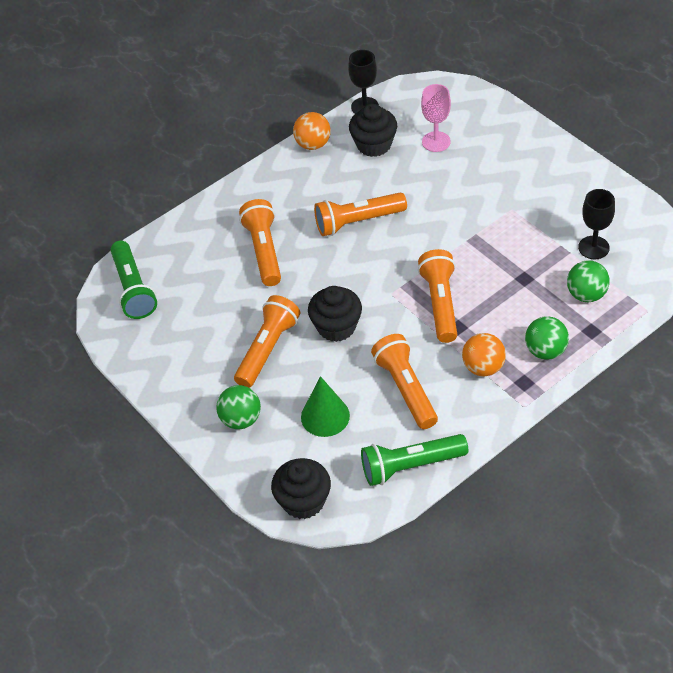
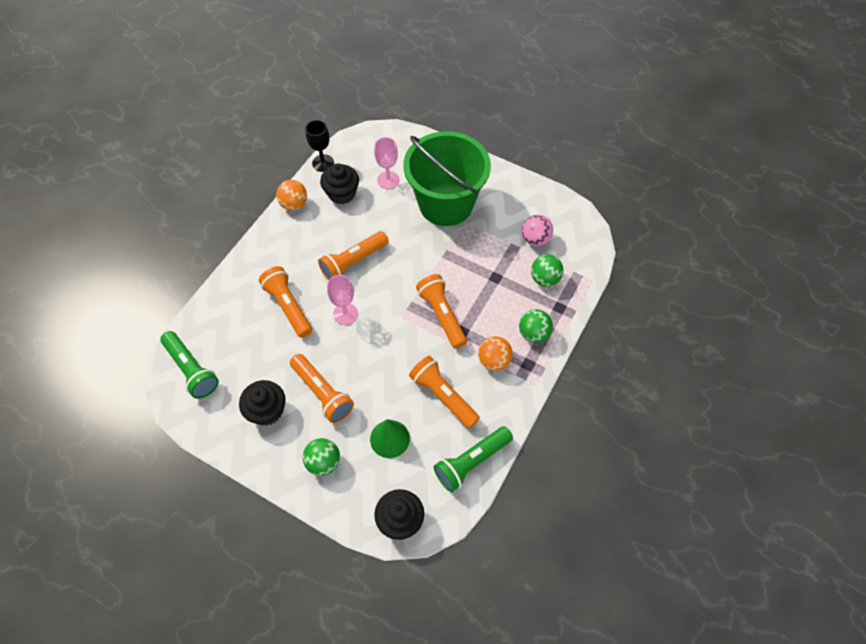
camera: 25 degrees left, 10 degrees up
orange flashlight [234,295,300,388] -> orange flashlight turned 135 degrees clockwise [290,354,354,423]
black cupcake [308,286,362,342] -> black cupcake moved to [239,380,286,426]
black goblet [578,189,615,259] -> pink ball [522,215,553,246]
none -> pink goblet [327,275,358,325]
none -> green bucket [404,131,491,226]

